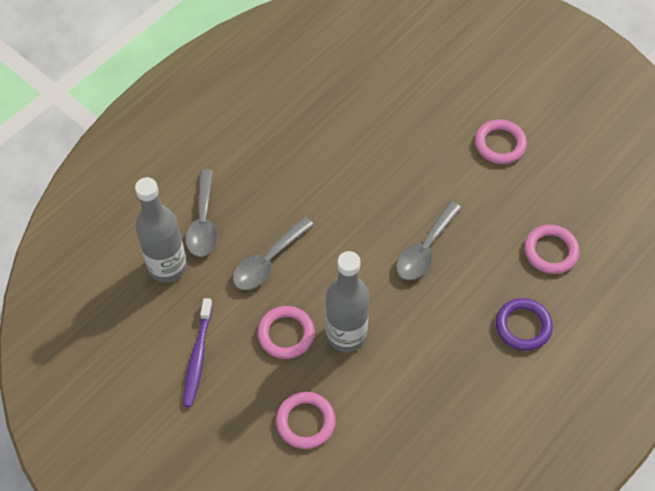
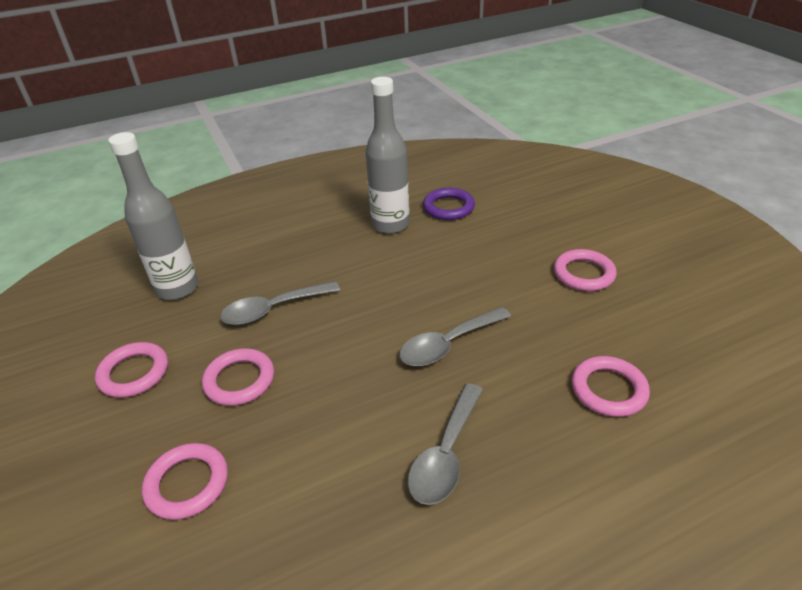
camera: 25 degrees right, 20 degrees down
purple toothbrush [183,298,213,407] -> pink ring [95,342,168,398]
grey spoon [185,169,217,257] -> grey spoon moved to [408,383,483,505]
grey bottle [326,251,369,352] -> grey bottle moved to [366,77,410,234]
purple ring [496,298,553,351] -> purple ring moved to [423,188,475,220]

